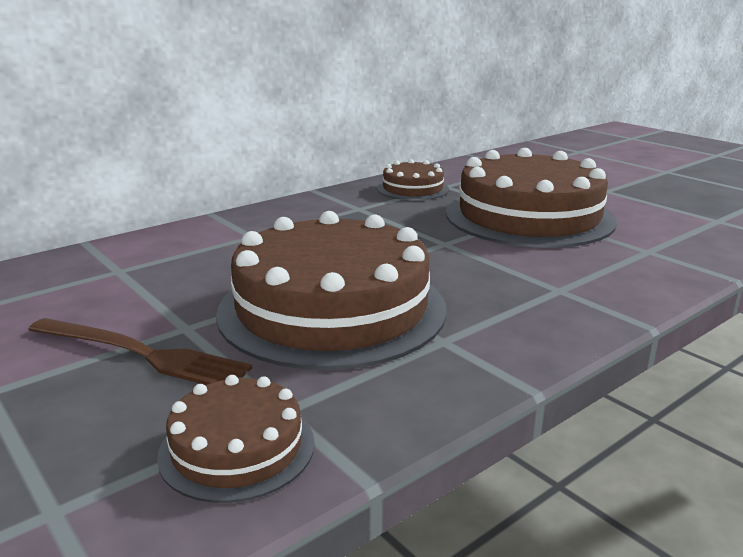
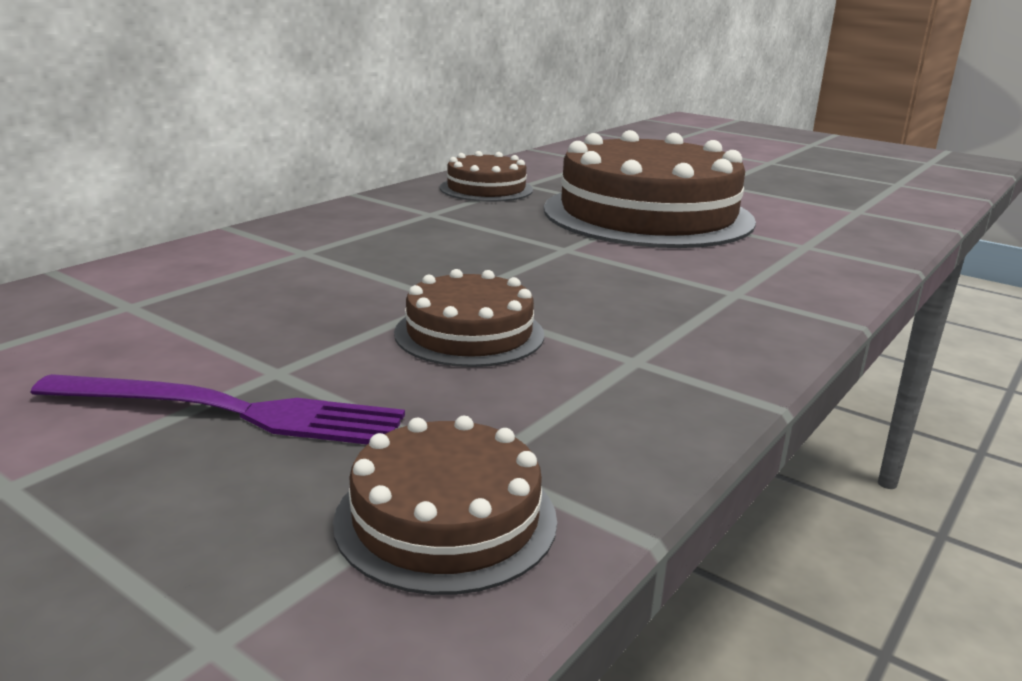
camera: 15 degrees left, 0 degrees up
brown fork [28,318,252,385] -> purple fork [30,374,405,445]
brown cake [216,211,446,370] -> brown cake [394,269,544,367], size x0.48

